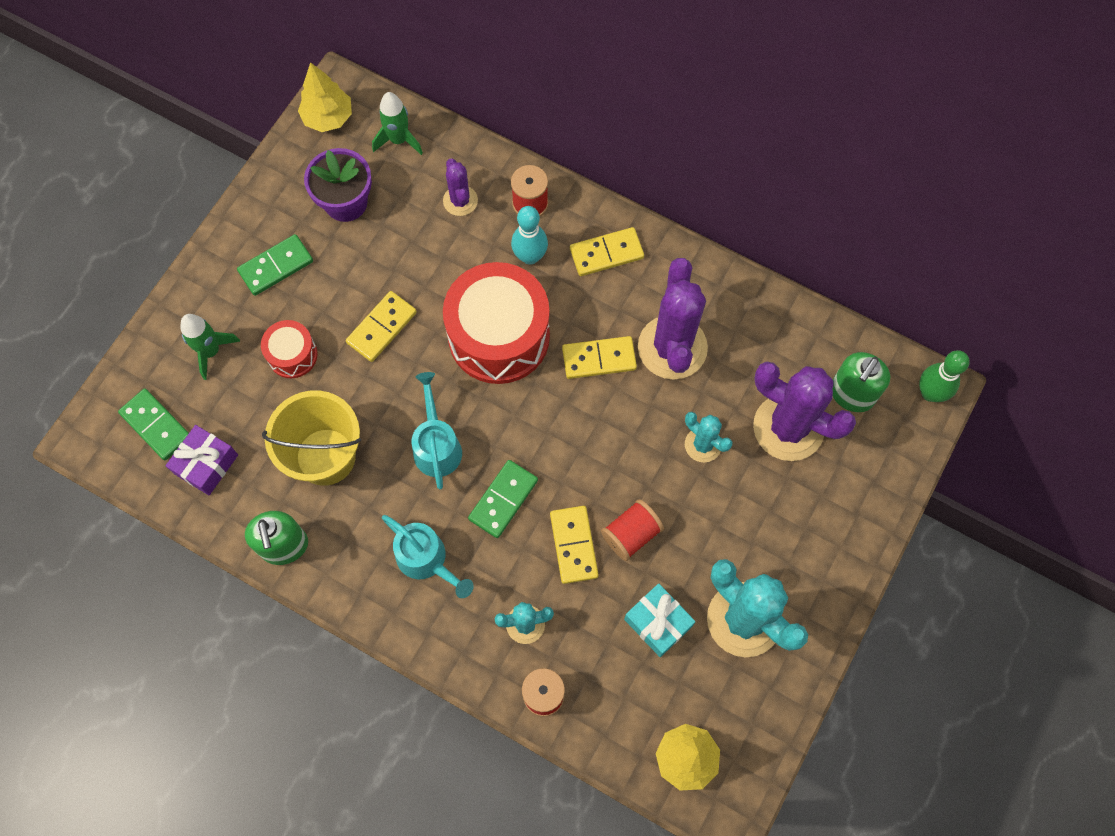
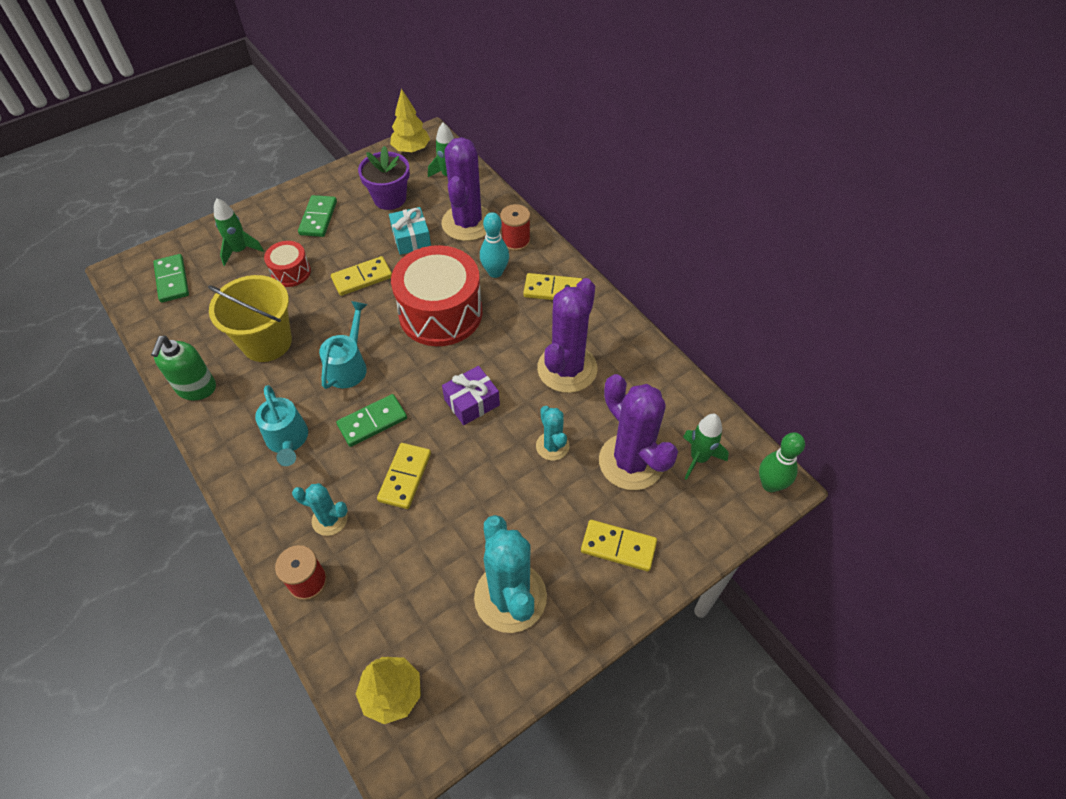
camera: 25 degrees right, 15 degrees down
purple gift [166,425,238,495] -> purple gift moved to [442,366,500,425]
green domino [237,234,313,296] -> green domino turned 75 degrees counterclockwise [298,195,337,237]
purple cactus [443,158,478,216] -> purple cactus [441,137,490,241], size x1.92
yellow domino [562,336,637,379] -> yellow domino moved to [581,520,657,571]
red spool [601,499,664,561] -> none
turquoise gift [624,583,696,657] -> turquoise gift moved to [389,207,431,255]
green soap dispenser [832,352,890,412] -> green rocket [683,414,729,480]

